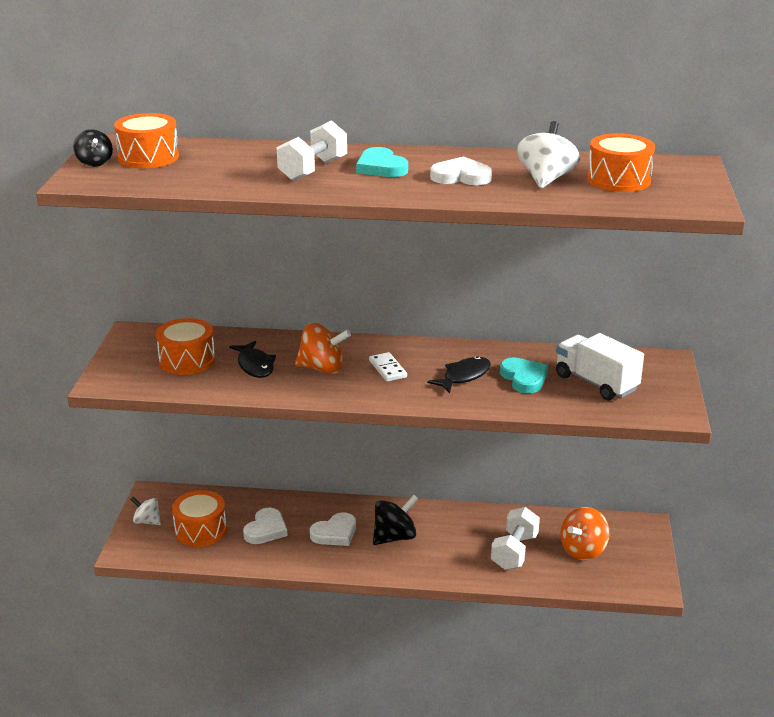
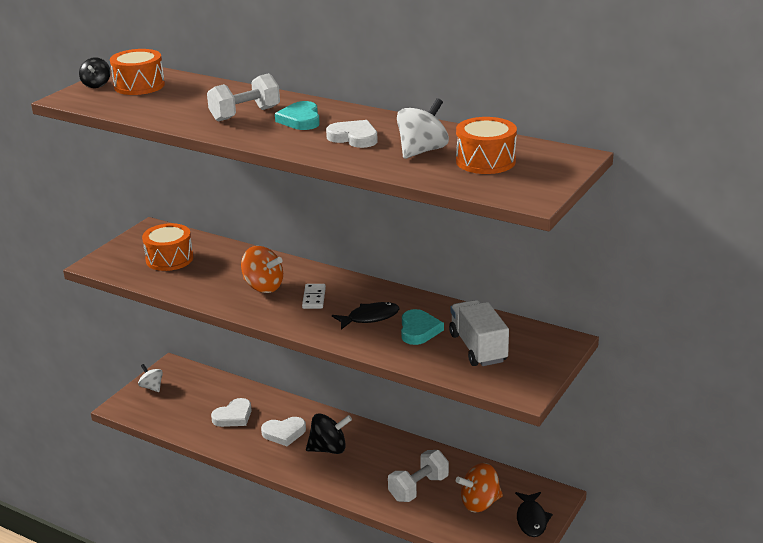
camera: 25 degrees right, 0 degrees up
orange drum [172,490,227,547] -> none
black fish [229,341,276,378] -> black fish moved to [515,492,553,537]

